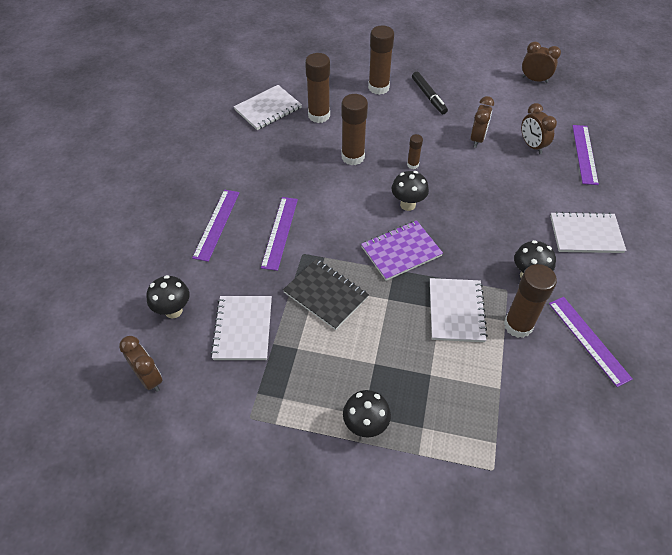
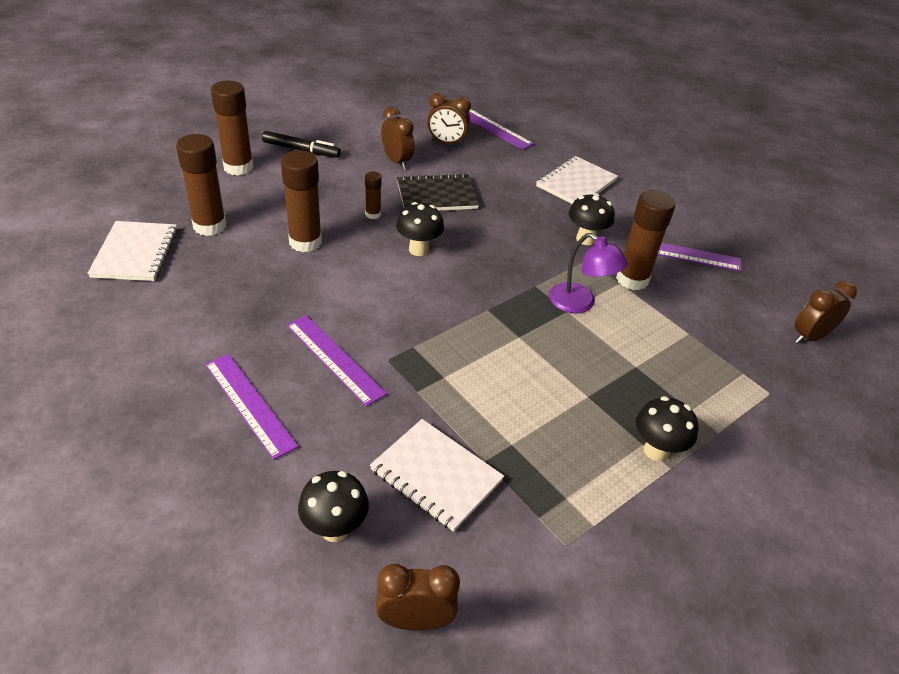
camera: 55 degrees left, 10 degrees down
black notebook [283,259,369,330] -> black notebook moved to [397,173,479,211]
purple notebook [361,220,443,281] -> none
white notebook [430,278,488,342] -> purple lamp [549,233,628,314]
brown clock [522,42,561,83] -> brown clock moved to [795,281,857,344]

